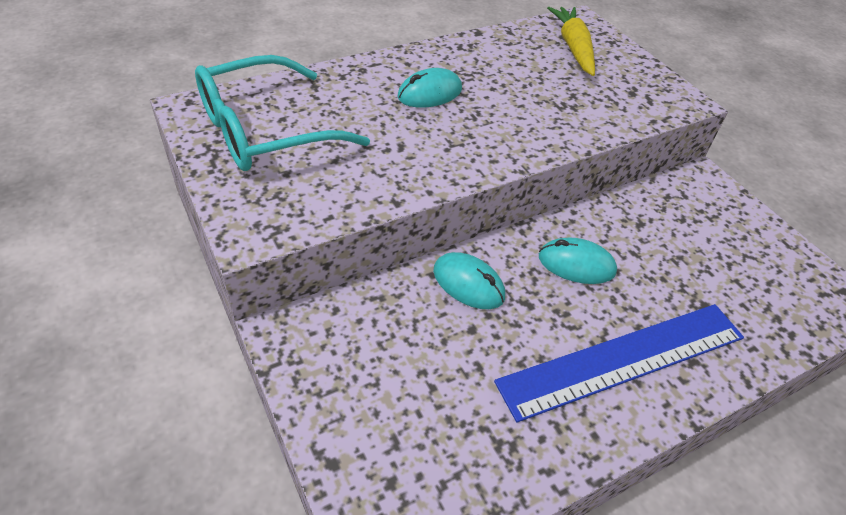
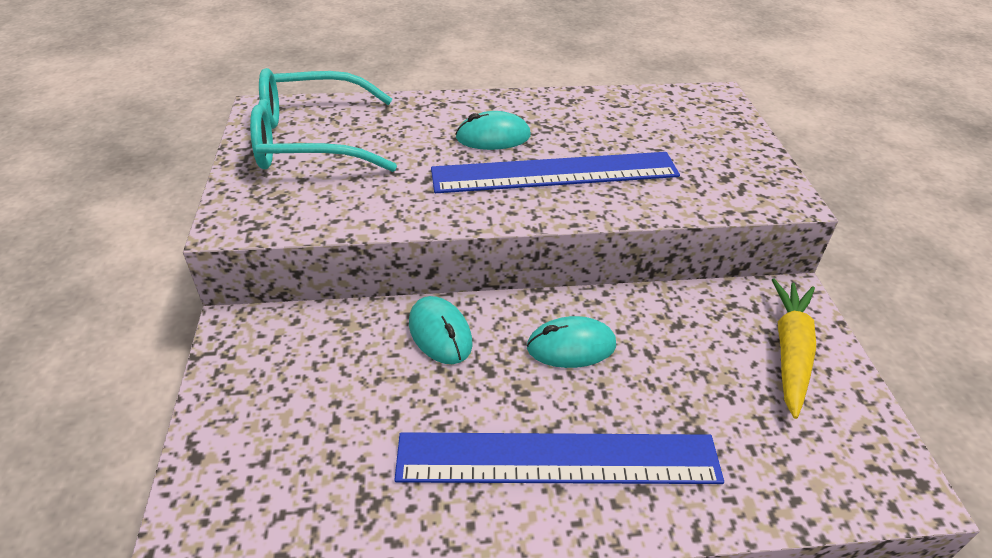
camera: 25 degrees right, 5 degrees down
turquoise mouse [539,238,617,284] -> turquoise mouse turned 45 degrees counterclockwise [527,316,616,368]
yellow carrot [547,7,595,76] -> yellow carrot moved to [772,279,816,419]
none -> blue ruler [431,152,680,193]

